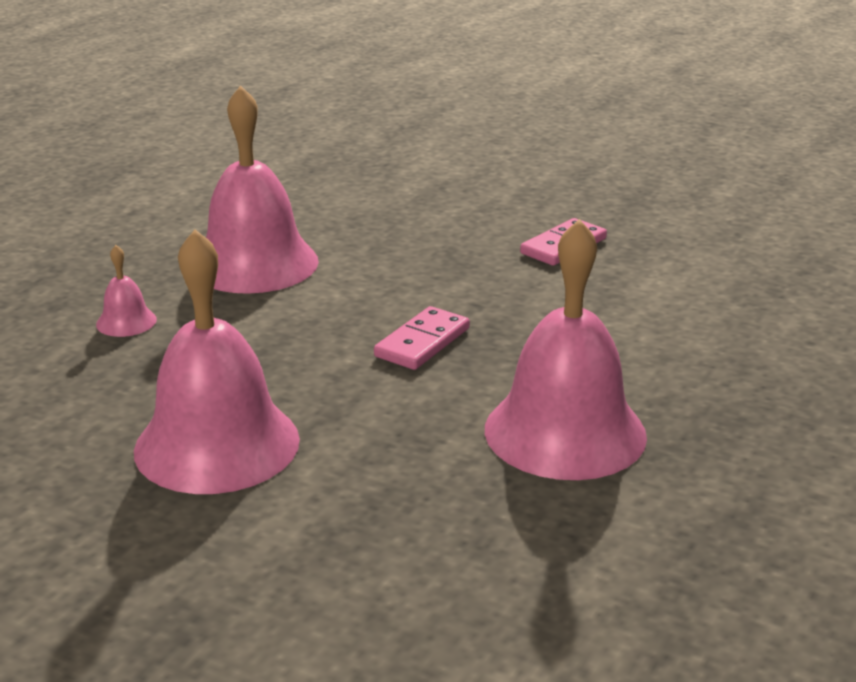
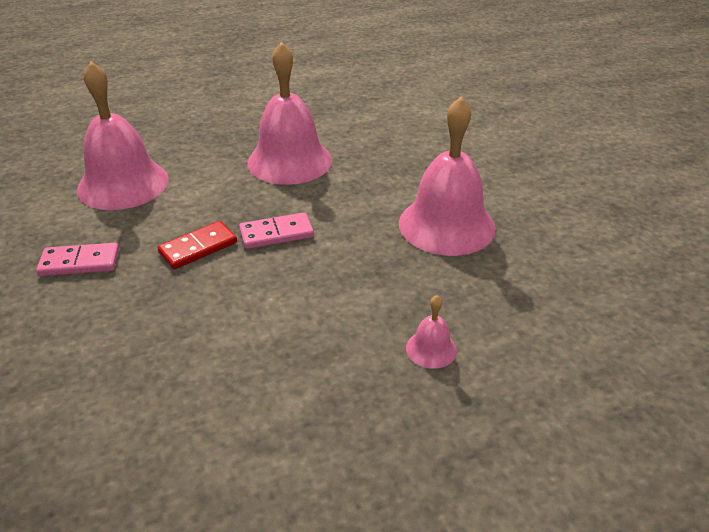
camera: 140 degrees left, 10 degrees up
pink bell [206,85,319,294] -> pink bell moved to [77,61,169,210]
none -> red domino [157,221,237,269]

